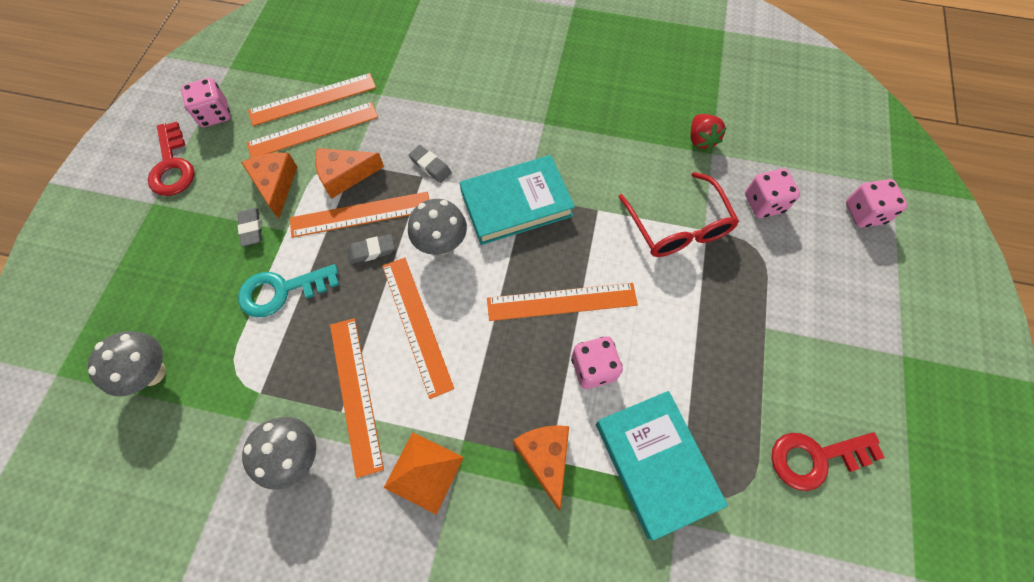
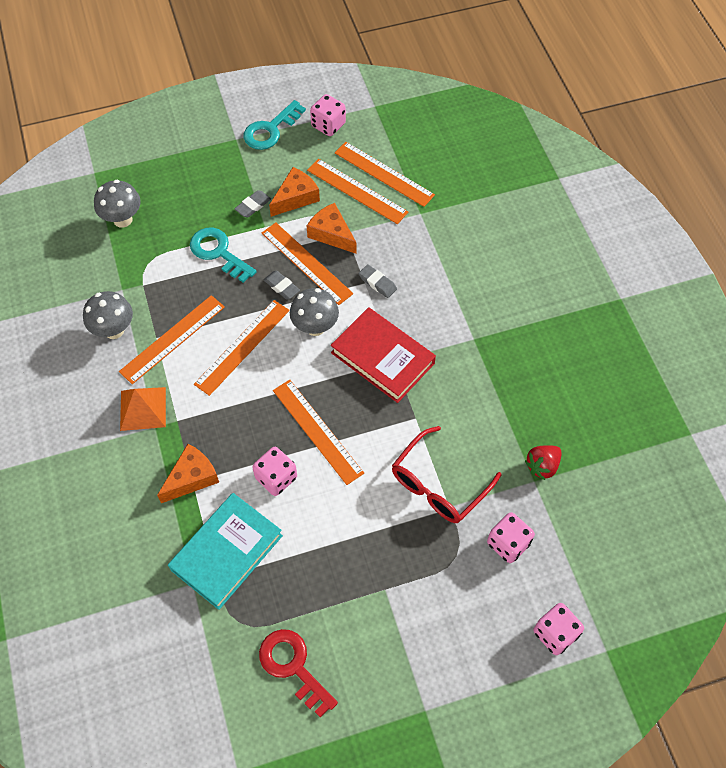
camera: 60 degrees right, 5 degrees down
red key [148,121,195,196] -> turquoise key [243,100,306,150]
grey eraser [409,145,452,183] -> grey eraser turned 60 degrees counterclockwise [359,264,397,298]
turquoise book [459,155,575,245] -> red book [331,307,436,403]

